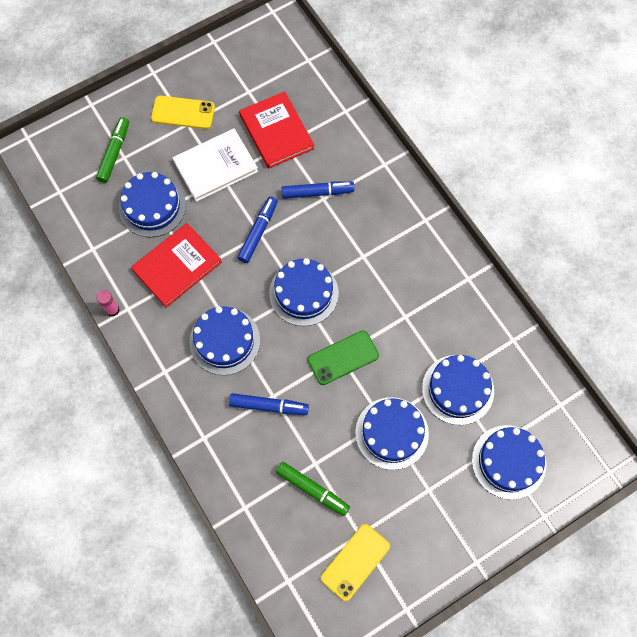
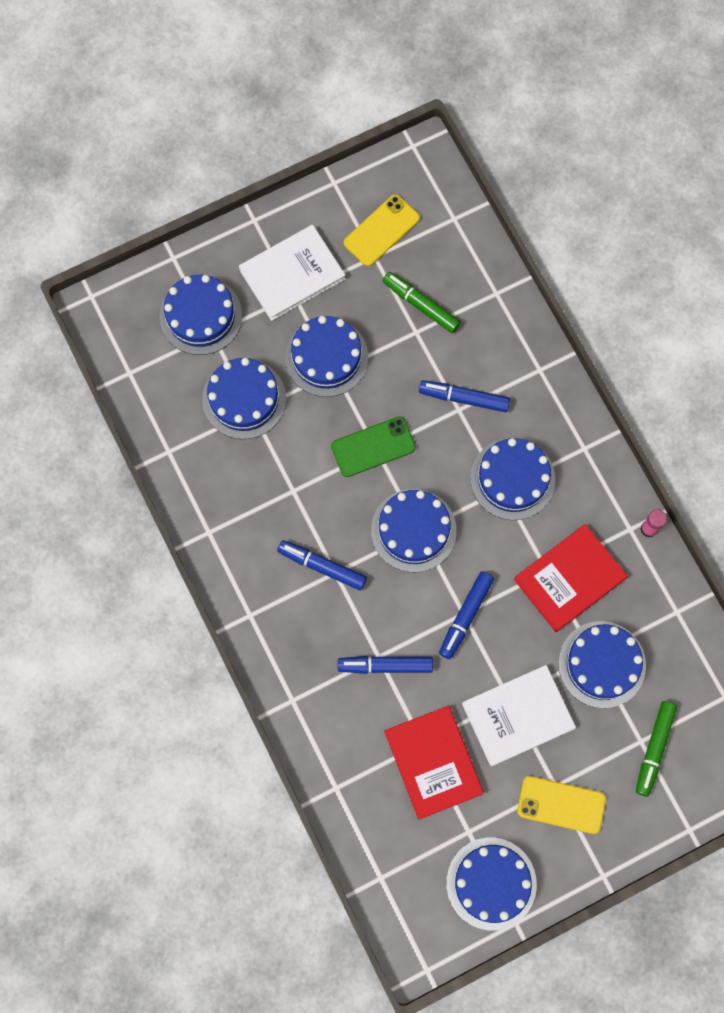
camera: 175 degrees left, 5 degrees up
none -> white book [239,225,345,321]
none -> blue marker [277,540,367,591]
none -> blue cake [446,838,537,930]

